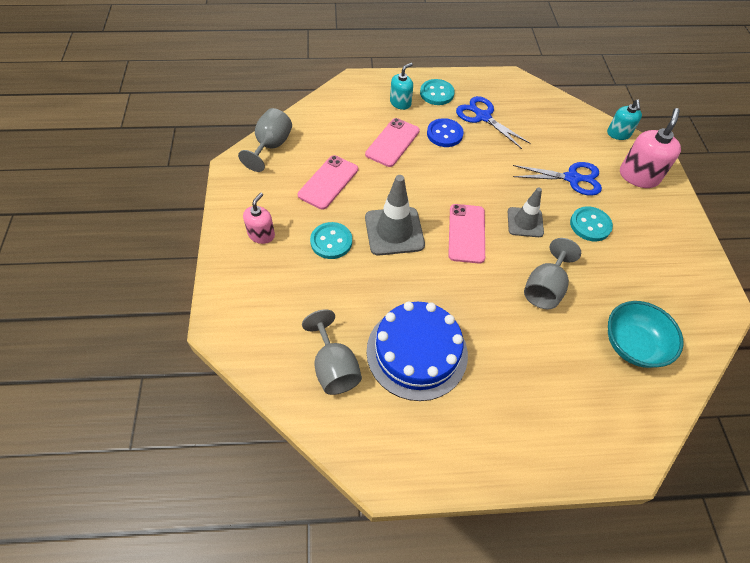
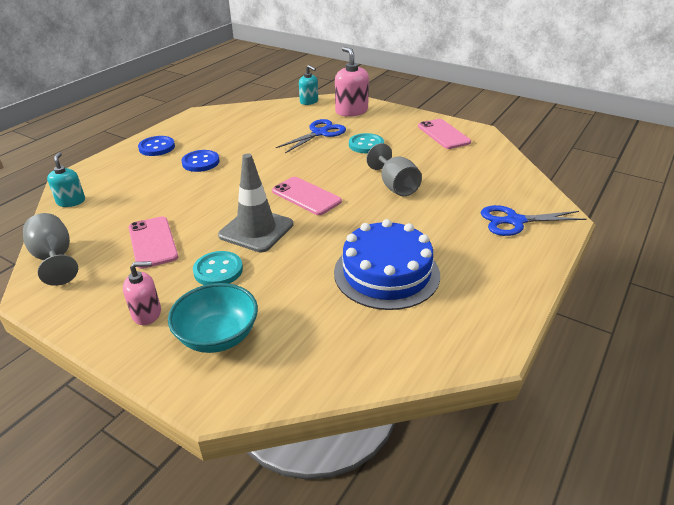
camera: 50 degrees left, 20 degrees down
pink soap dispenser [243,193,275,244] -> pink soap dispenser turned 105 degrees clockwise [123,261,161,325]
grey goblet [302,309,362,395] -> none
pink phone [365,118,420,167] -> pink phone moved to [418,119,471,149]
turquoise soap dispenser [390,63,413,110] -> turquoise soap dispenser moved to [47,152,85,207]
turquoise button [420,79,455,105] -> blue button [138,136,175,156]
blue scissors [456,96,530,149] -> blue scissors moved to [481,205,586,236]
grey traffic cone [508,187,544,237] -> none
turquoise bowl [608,301,684,368] -> turquoise bowl moved to [168,283,258,353]

